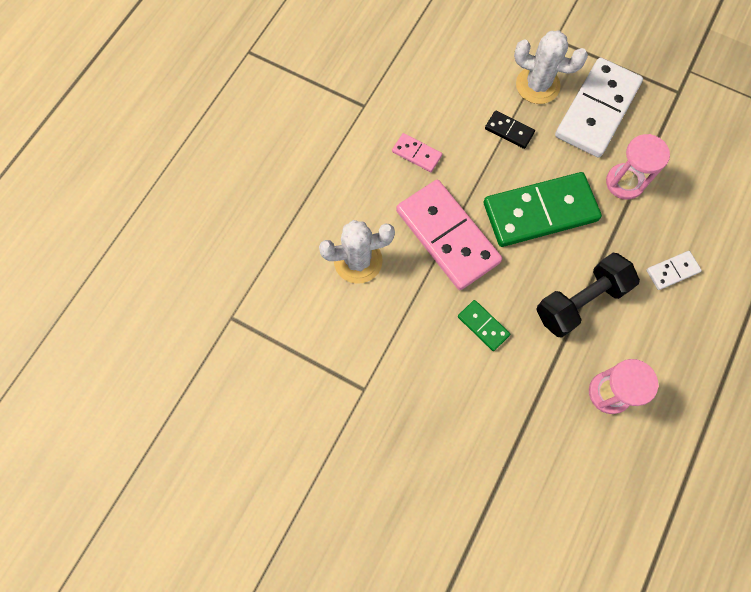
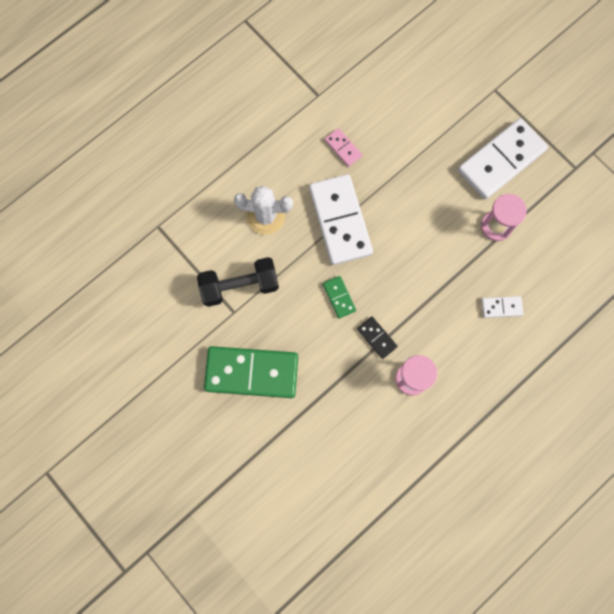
camera: 20 degrees right, 5 degrees up
pink domino [396,180,502,290] -> white domino [309,174,373,265]
green domino [484,172,602,247] -> green domino moved to [204,346,298,398]
black domino [485,110,535,149] -> black domino moved to [357,317,397,359]
white cactus [514,31,588,104] -> none
black dumbbell [536,253,640,337] -> black dumbbell moved to [197,257,279,307]

